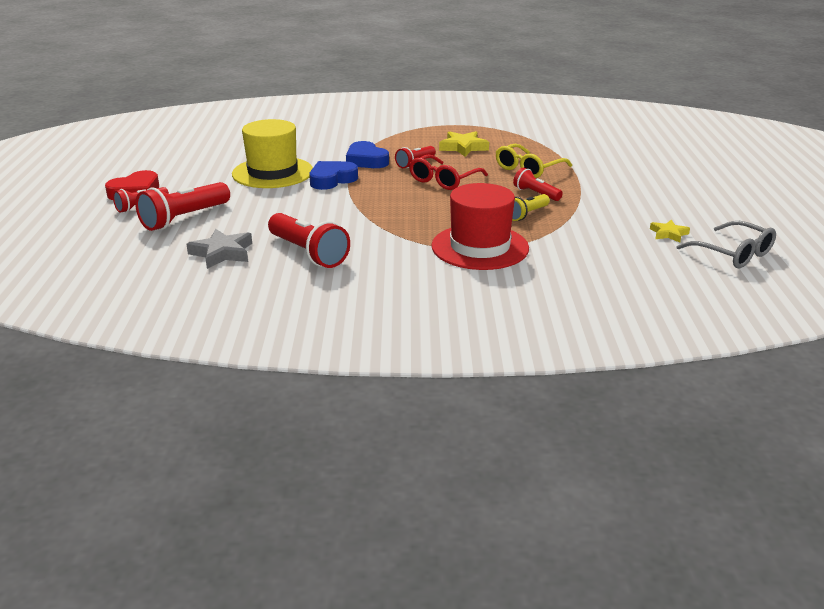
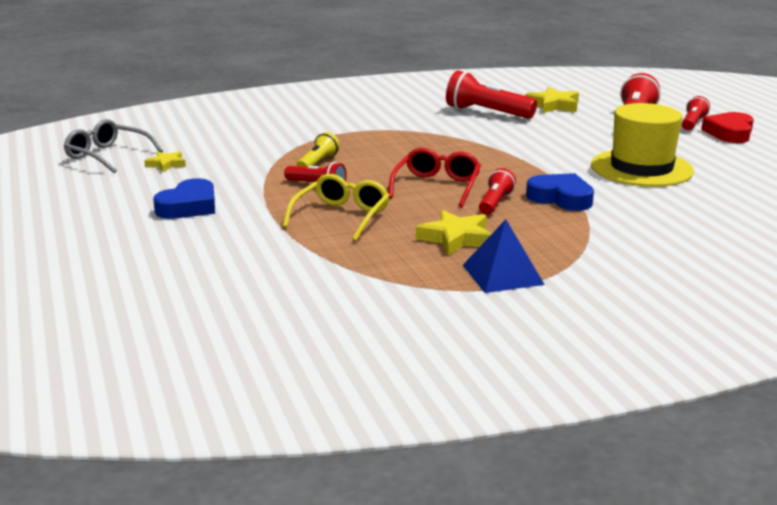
camera: 160 degrees right, 5 degrees down
grey star [186,229,252,269] -> yellow star [525,87,579,113]
blue heart [309,161,358,190] -> blue heart moved to [153,178,215,219]
red hat [431,183,529,270] -> none
none -> blue pyramid [463,219,545,293]

